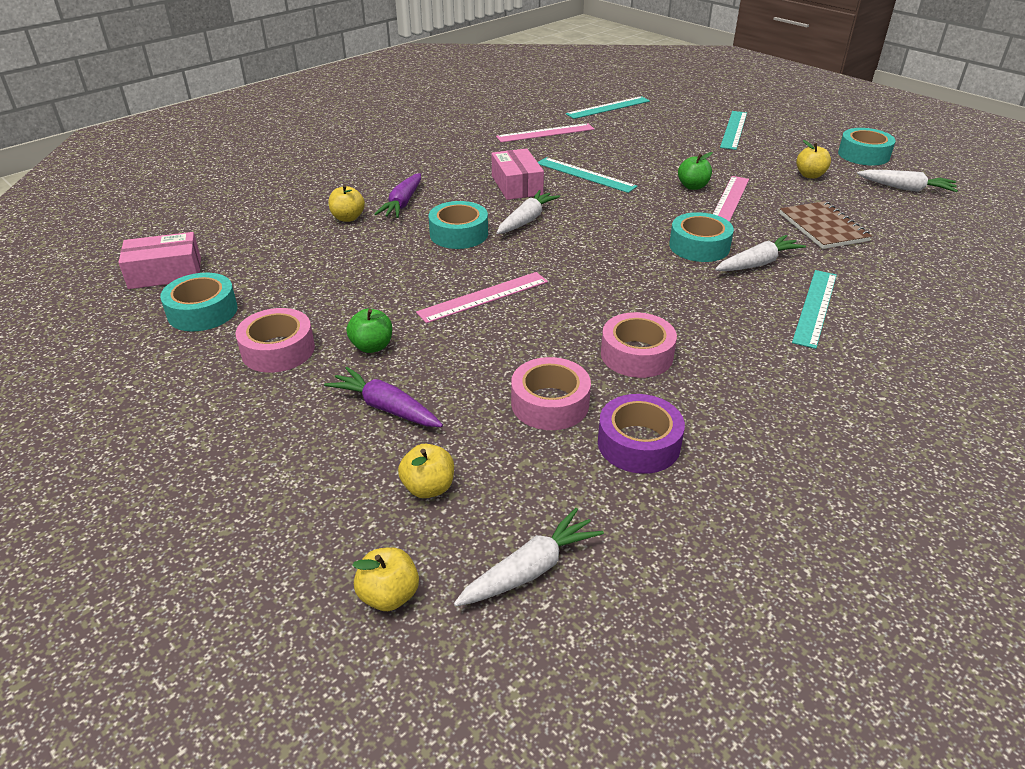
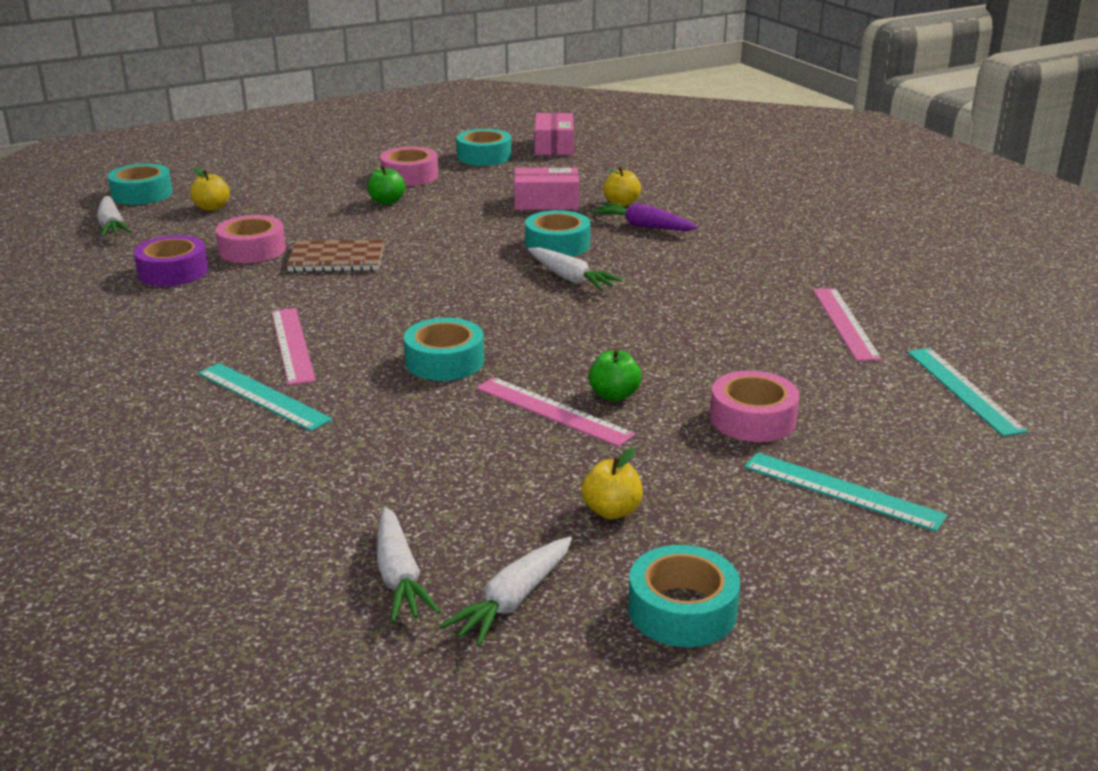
camera: 105 degrees right, 10 degrees down
purple carrot [324,367,443,427] -> none
yellow apple [352,547,419,611] -> turquoise tape [108,163,173,205]
pink ruler [416,272,548,323] -> pink ruler moved to [272,308,316,385]
pink box [491,148,544,200] -> pink box moved to [514,167,579,210]
turquoise ruler [538,157,637,193] -> none
pink tape [601,312,677,378] -> pink tape moved to [710,371,800,442]
white carrot [715,235,806,271] -> white carrot moved to [377,507,441,623]
brown notebook [780,201,872,249] -> brown notebook moved to [287,240,384,272]

